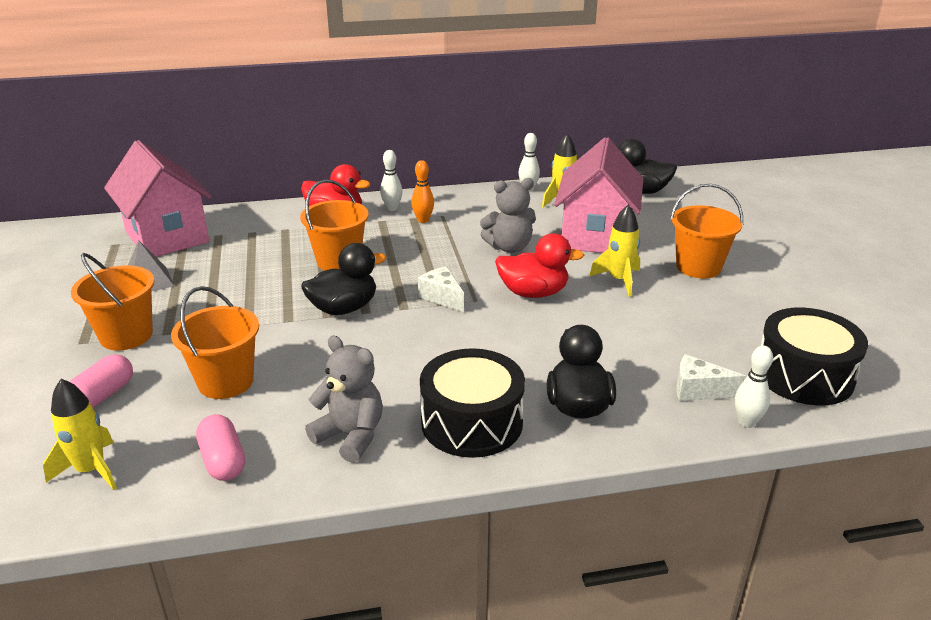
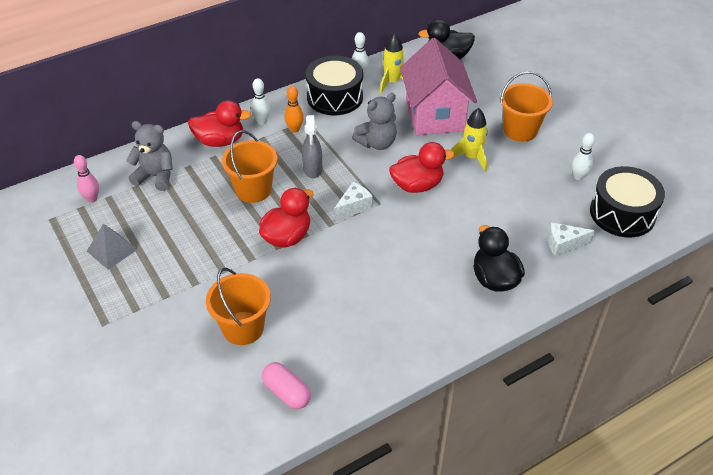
camera: 20 degrees left, 15 degrees up
yellow rocket [43,379,117,490] -> none
pink capsule [69,354,133,408] -> none
orange bucket [71,253,155,351] -> none
pink house [104,140,212,257] -> pink bowling pin [74,155,99,203]
black duck [301,243,386,315] -> red duck [259,188,314,247]
grey teddy bear [305,336,383,463] -> grey teddy bear moved to [126,121,173,191]
white cheese [418,266,464,312] -> white cheese turned 105 degrees clockwise [334,182,373,221]
black drum [420,348,525,458] -> black drum moved to [306,56,363,116]
white bowling pin [735,345,773,428] -> white bowling pin moved to [572,133,595,180]
none -> grey spray bottle [302,115,322,178]

